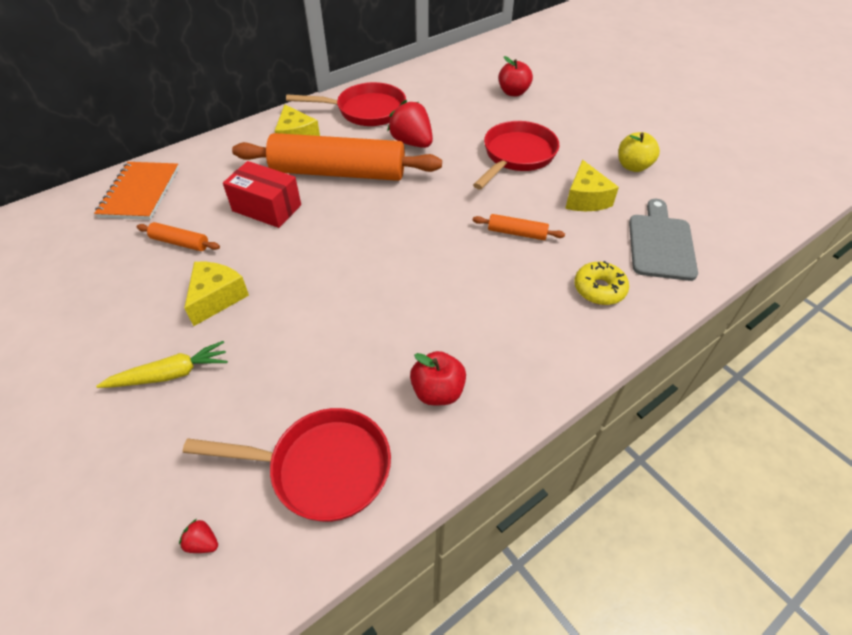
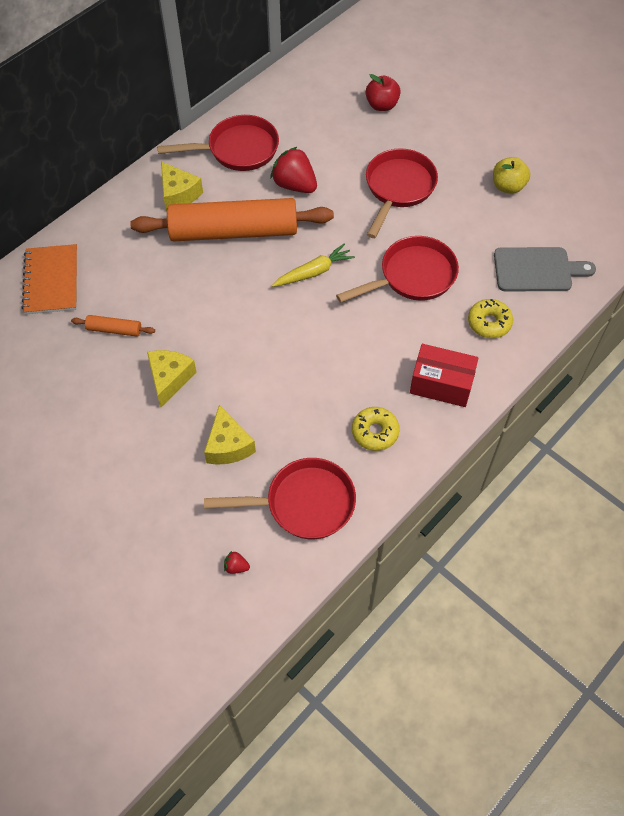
camera: 10 degrees left, 10 degrees up
yellow carrot [96,341,228,388] -> yellow carrot moved to [272,243,355,287]
red box [223,161,301,228] -> red box moved to [410,344,479,407]
red apple [410,351,466,405] -> yellow donut [352,407,400,451]
orange rolling pin [472,214,565,240] -> red pan [336,236,459,303]
yellow cheese [565,160,619,211] -> yellow cheese moved to [204,405,256,465]
grey cutting board [629,199,698,281] -> grey cutting board turned 90 degrees clockwise [494,247,596,291]

